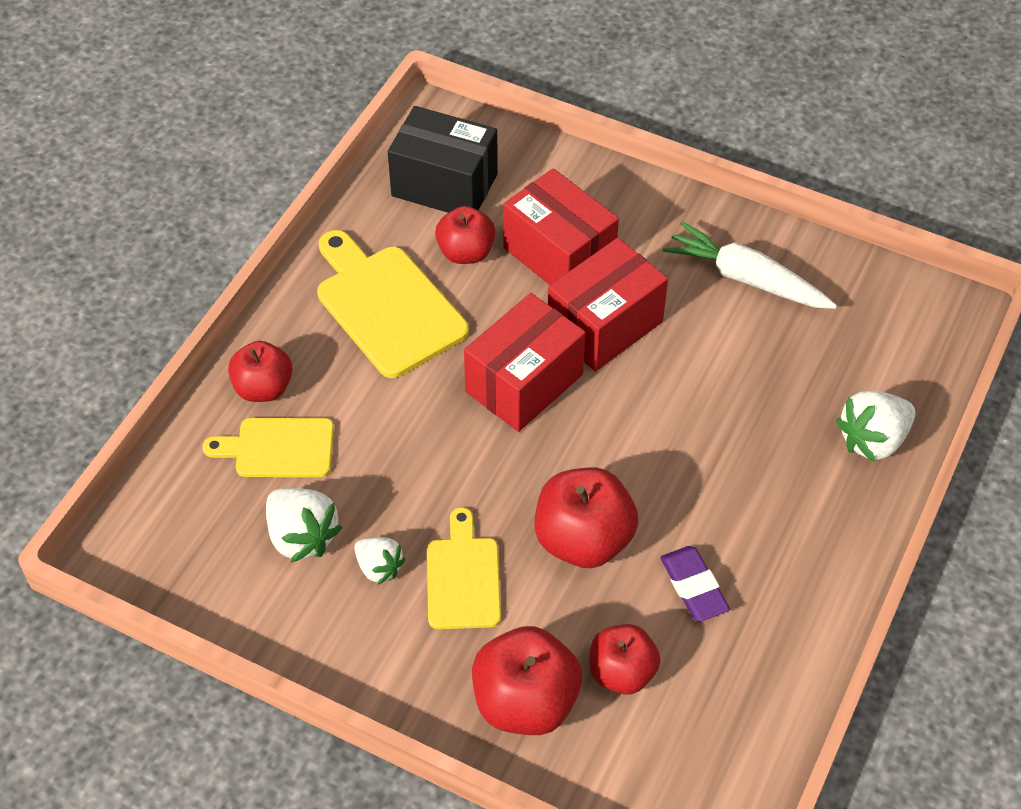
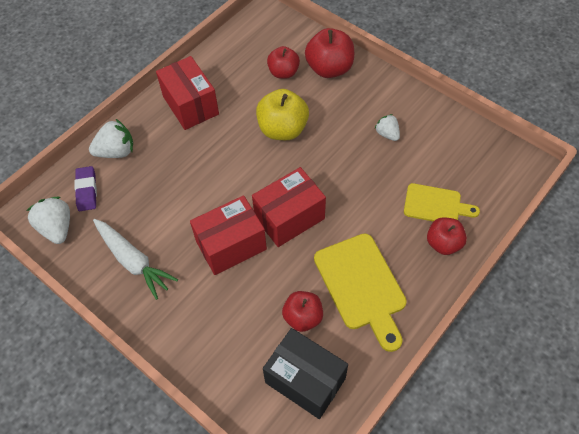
camera: 165 degrees left, 5 degrees up
white strawberry [266,488,343,562] -> white strawberry moved to [26,197,70,244]
yellow cutting board [427,507,501,629] -> none
red box [503,168,619,285] -> red box moved to [156,56,219,130]
red apple [535,467,638,568] -> yellow apple [256,89,309,140]
purple eraser [660,546,730,621] -> purple eraser moved to [75,166,97,211]

